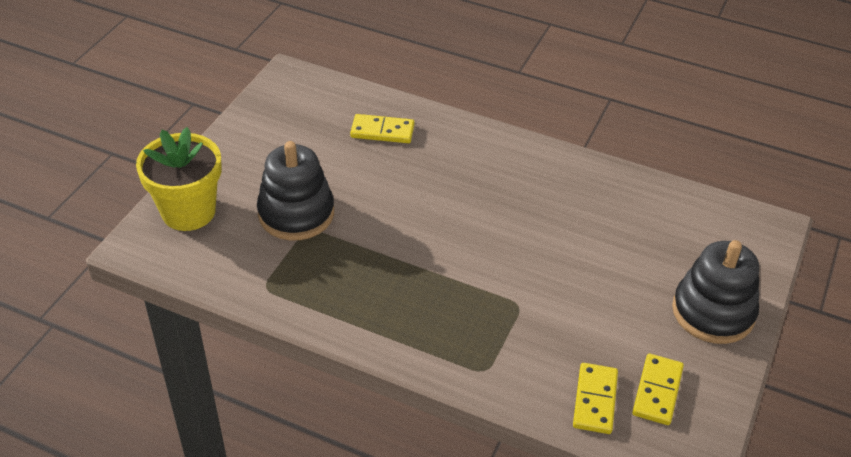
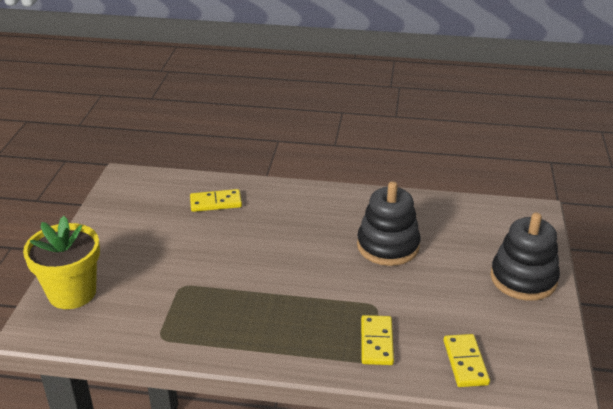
camera: 15 degrees left, 10 degrees down
black stacking toy [257,141,334,240] -> black stacking toy moved to [357,181,421,266]
yellow domino [632,354,684,425] -> yellow domino moved to [361,315,394,365]

